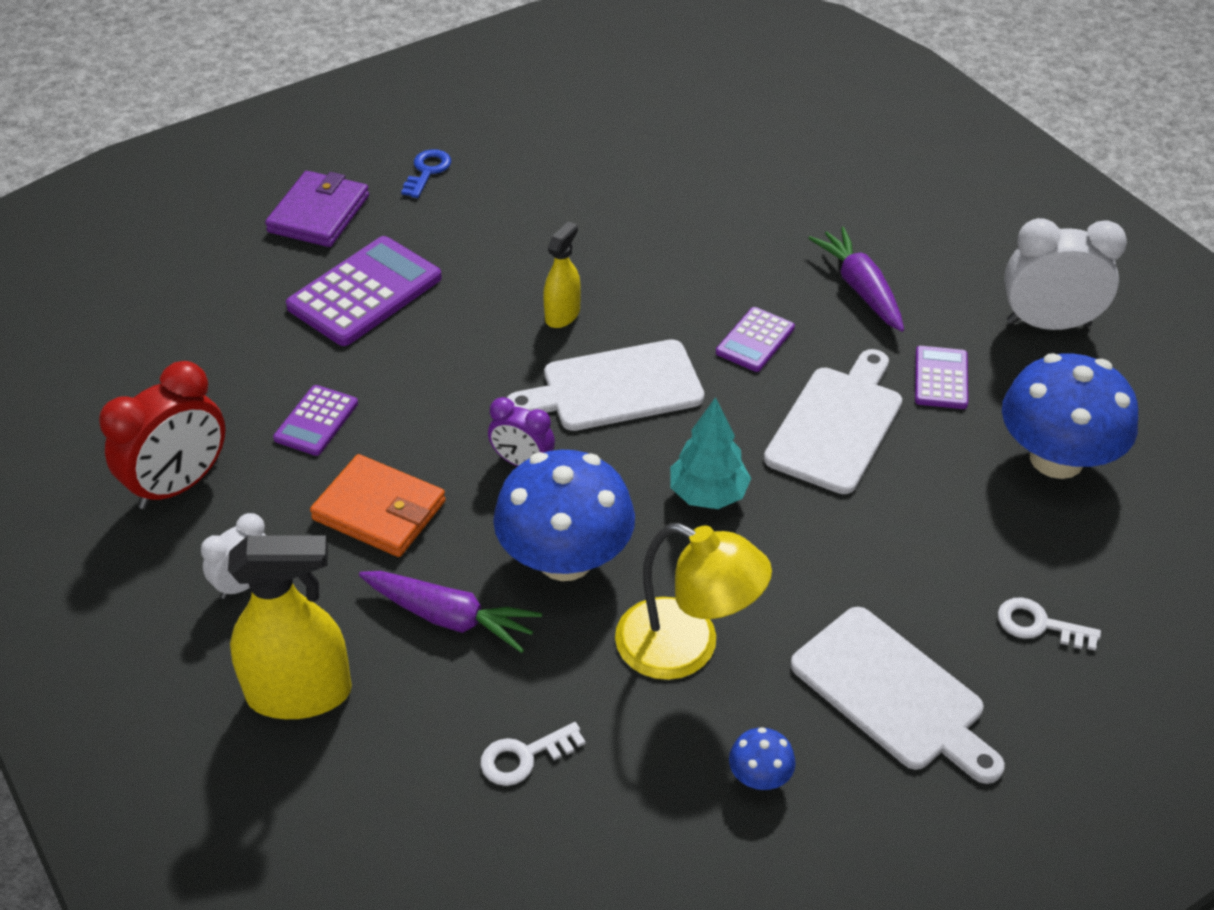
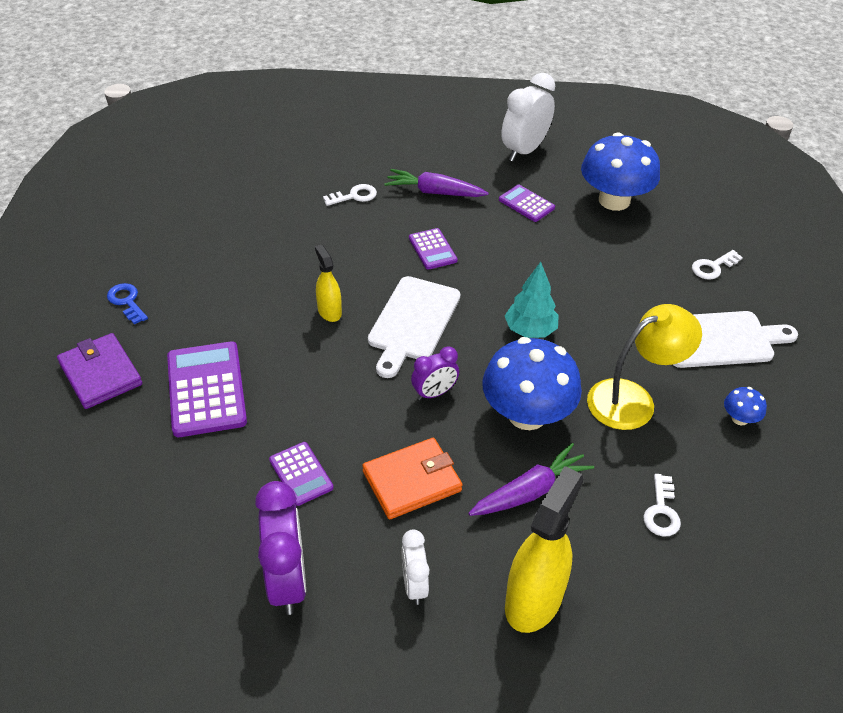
camera: 55 degrees left, 0 degrees up
red clock [99,361,226,509] -> purple clock [255,481,306,615]
white cutting board [764,349,902,494] -> none
none -> white key [323,184,377,206]

